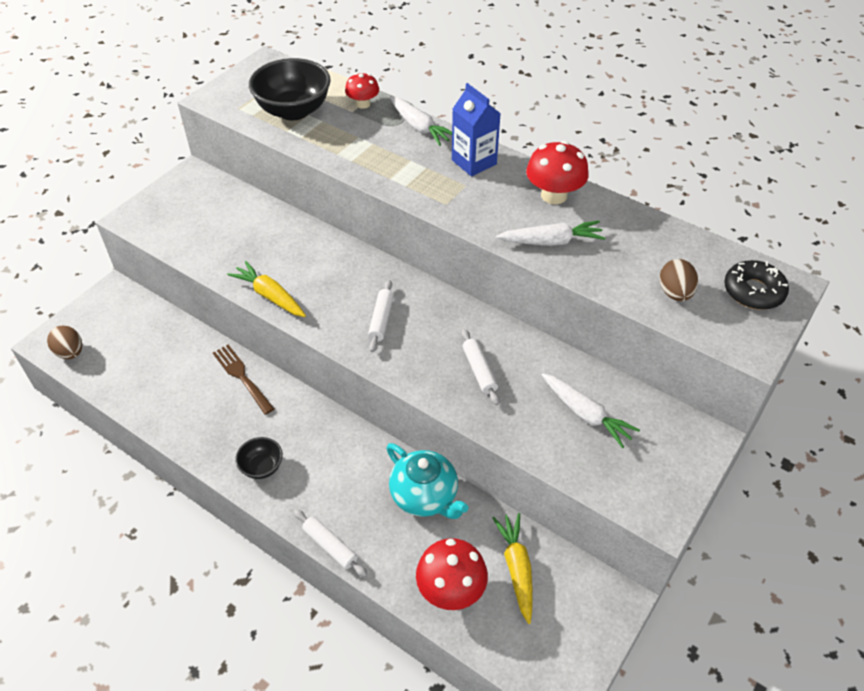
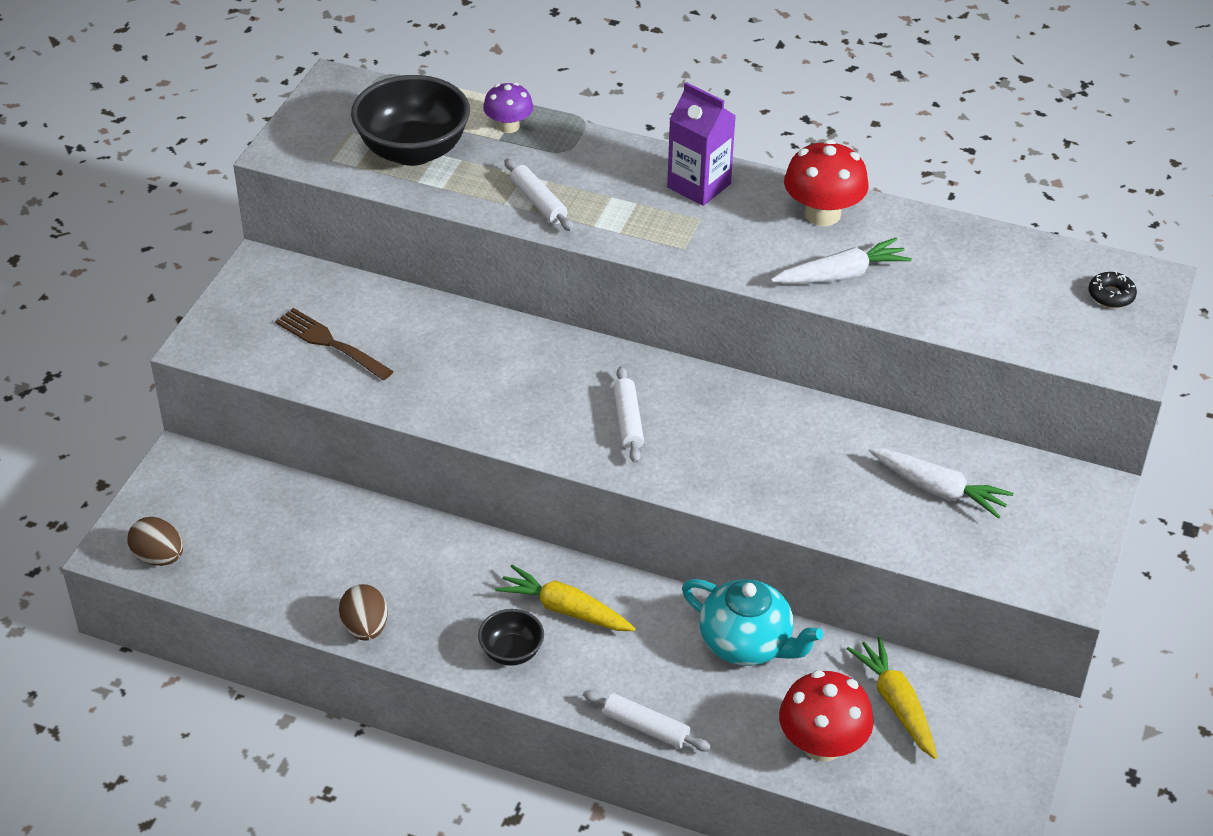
camera: 15 degrees left, 5 degrees down
brown fork [213,345,275,415] -> brown fork moved to [275,308,394,380]
yellow carrot [227,261,306,317] -> yellow carrot moved to [495,565,636,631]
red mushroom [345,73,379,109] -> purple mushroom [483,82,533,133]
white carrot [390,96,452,146] -> none
blue carton [452,83,501,177] -> purple carton [667,82,736,206]
white rolling pin [462,329,500,406] -> white rolling pin moved to [505,158,574,231]
brown egg [660,259,698,301] -> brown egg moved to [339,584,388,641]
black donut [724,260,789,310] -> black donut [1088,271,1137,308], size x0.60

